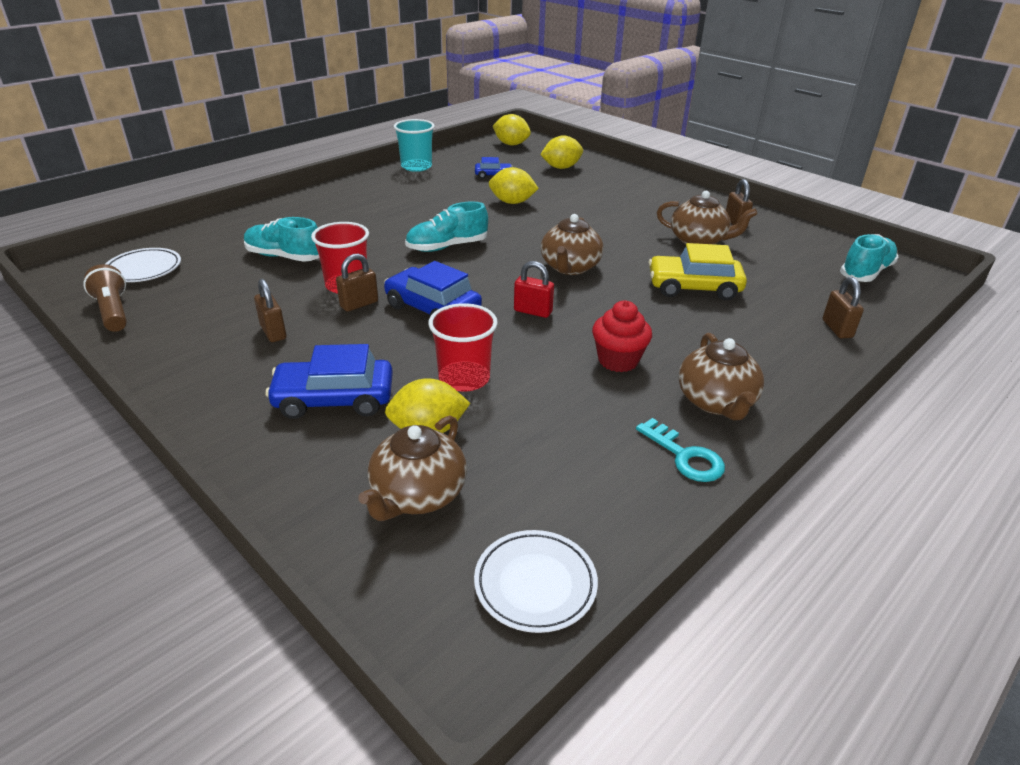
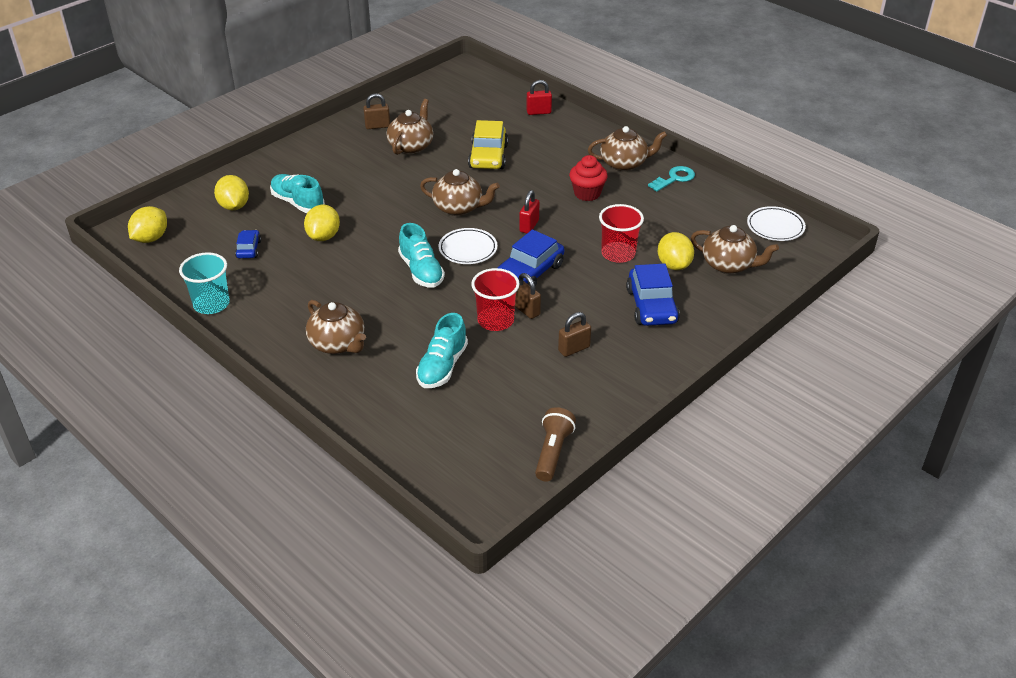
camera: 90 degrees left, 5 degrees up
brown flashlight [83,264,127,332] -> brown flashlight turned 135 degrees clockwise [535,407,576,481]
white plate [106,248,181,282] -> white plate moved to [438,228,497,264]
brown padlock [822,277,864,339] -> red padlock [526,80,552,115]
turquoise shoe [840,234,899,282] -> turquoise shoe moved to [270,174,325,213]
none -> brown teapot [306,300,366,354]

